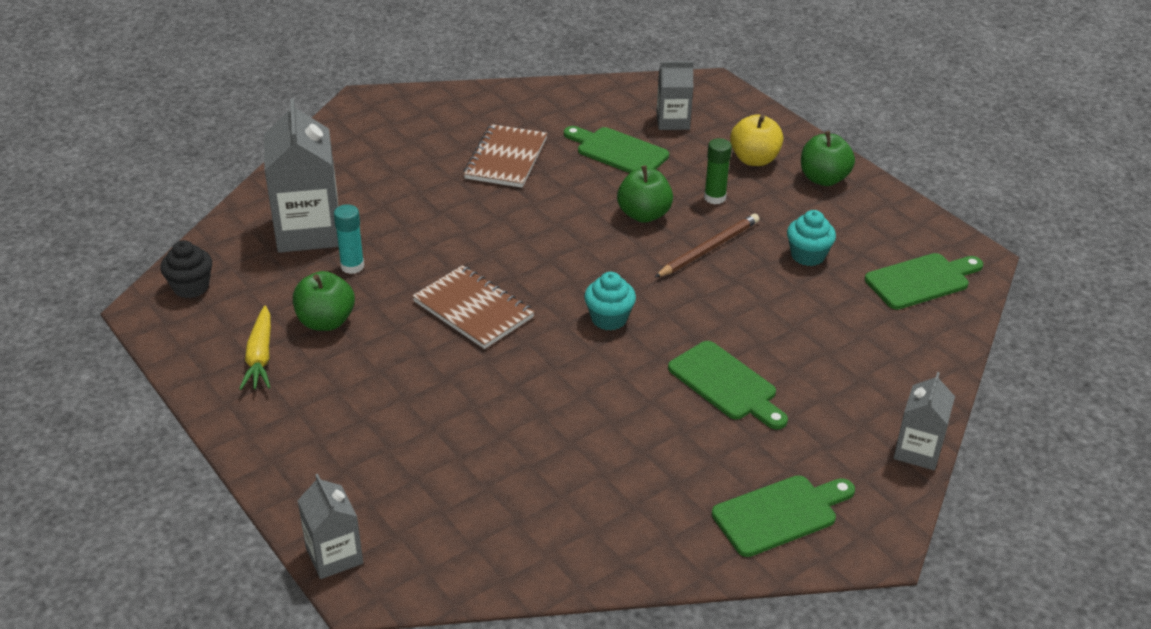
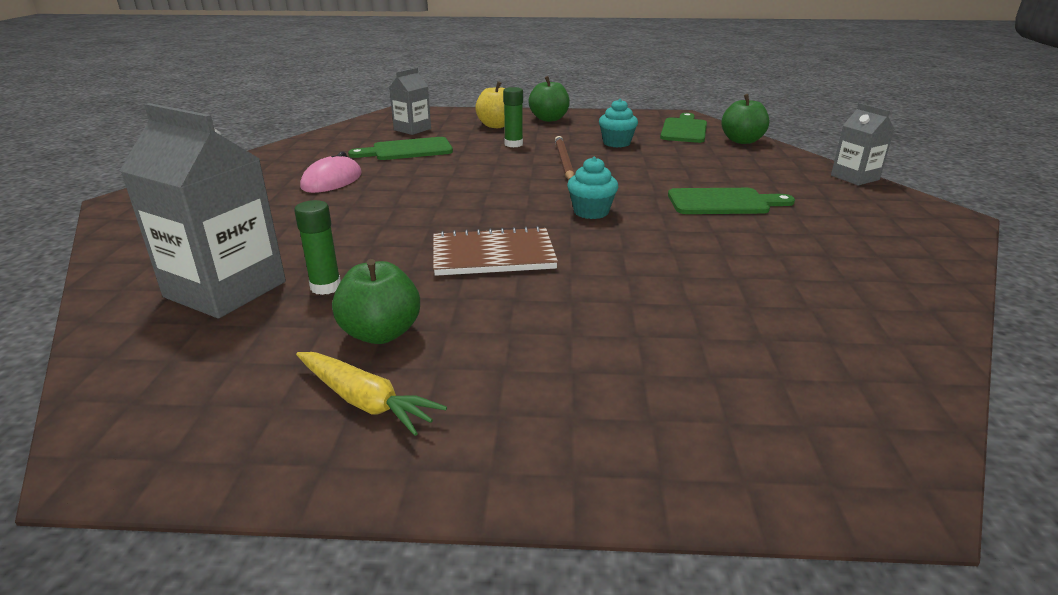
camera: 50 degrees left, 10 degrees down
black cupcake [160,240,212,298] -> none
grey carton [297,474,363,579] -> none
turquoise glue stick [334,204,364,274] -> green glue stick [294,200,341,295]
brown notebook [464,124,547,188] -> pink mouse [300,152,362,193]
green apple [617,165,673,223] -> green apple moved to [721,94,769,144]
green cutting board [712,475,855,557] -> none

